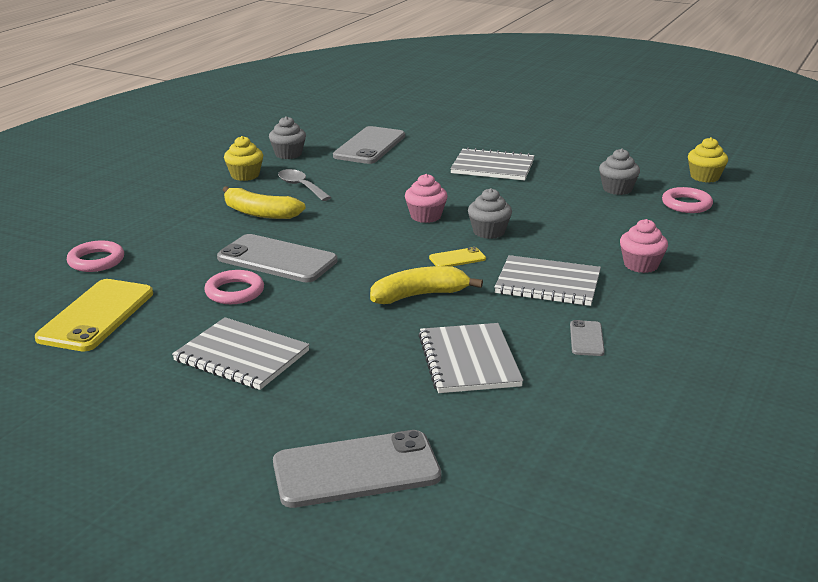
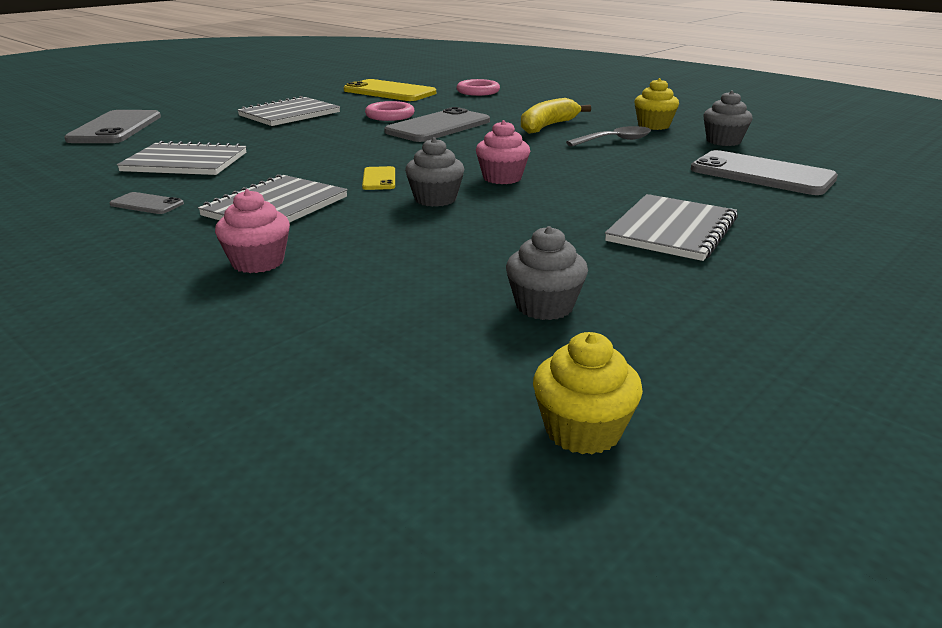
camera: 105 degrees right, 0 degrees up
yellow banana [370,266,483,304] -> none
pink ring [662,187,713,213] -> none

